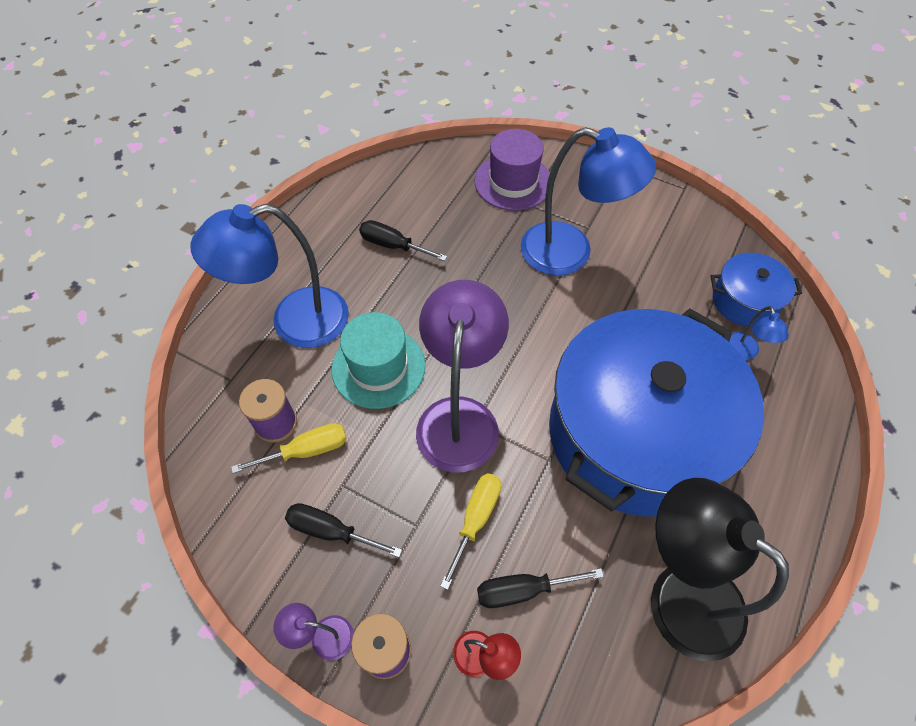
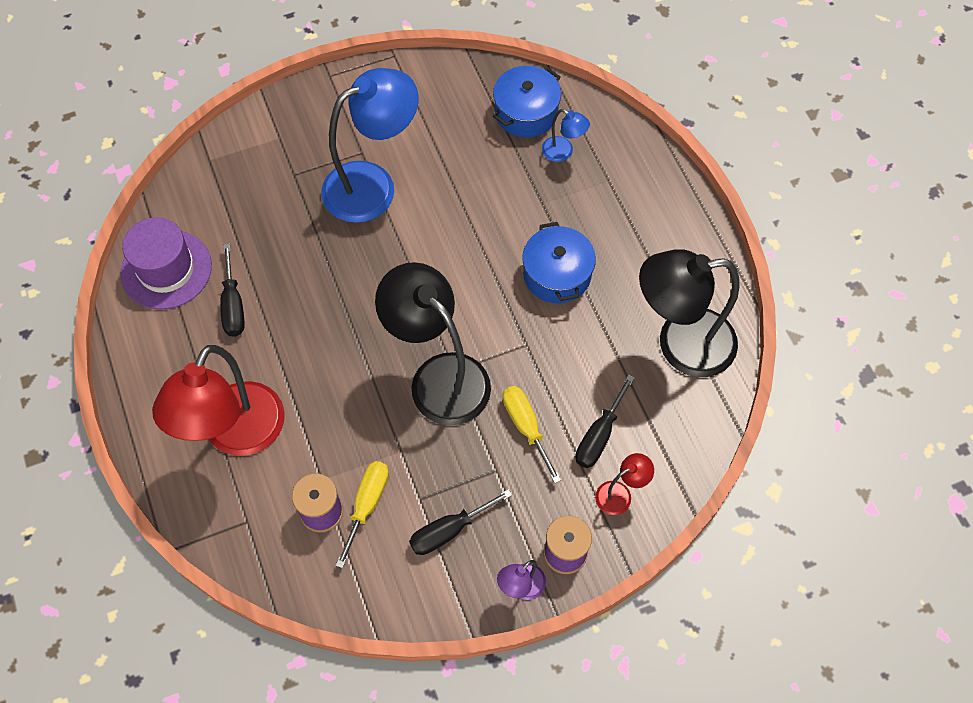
camera: 50 degrees left, 5 degrees up
blue lamp [190,204,349,348] -> red lamp [152,345,285,456]
turquoise hat [331,312,425,409] -> none
black screwdriver [359,220,447,261] -> black screwdriver turned 75 degrees counterclockwise [220,244,245,337]
purple lamp [416,280,509,472] -> black lamp [375,262,491,425]
purple hat [475,129,550,211] -> purple hat moved to [120,217,212,310]
blue pot [549,308,764,517] -> blue pot [522,222,596,303], size x0.43

